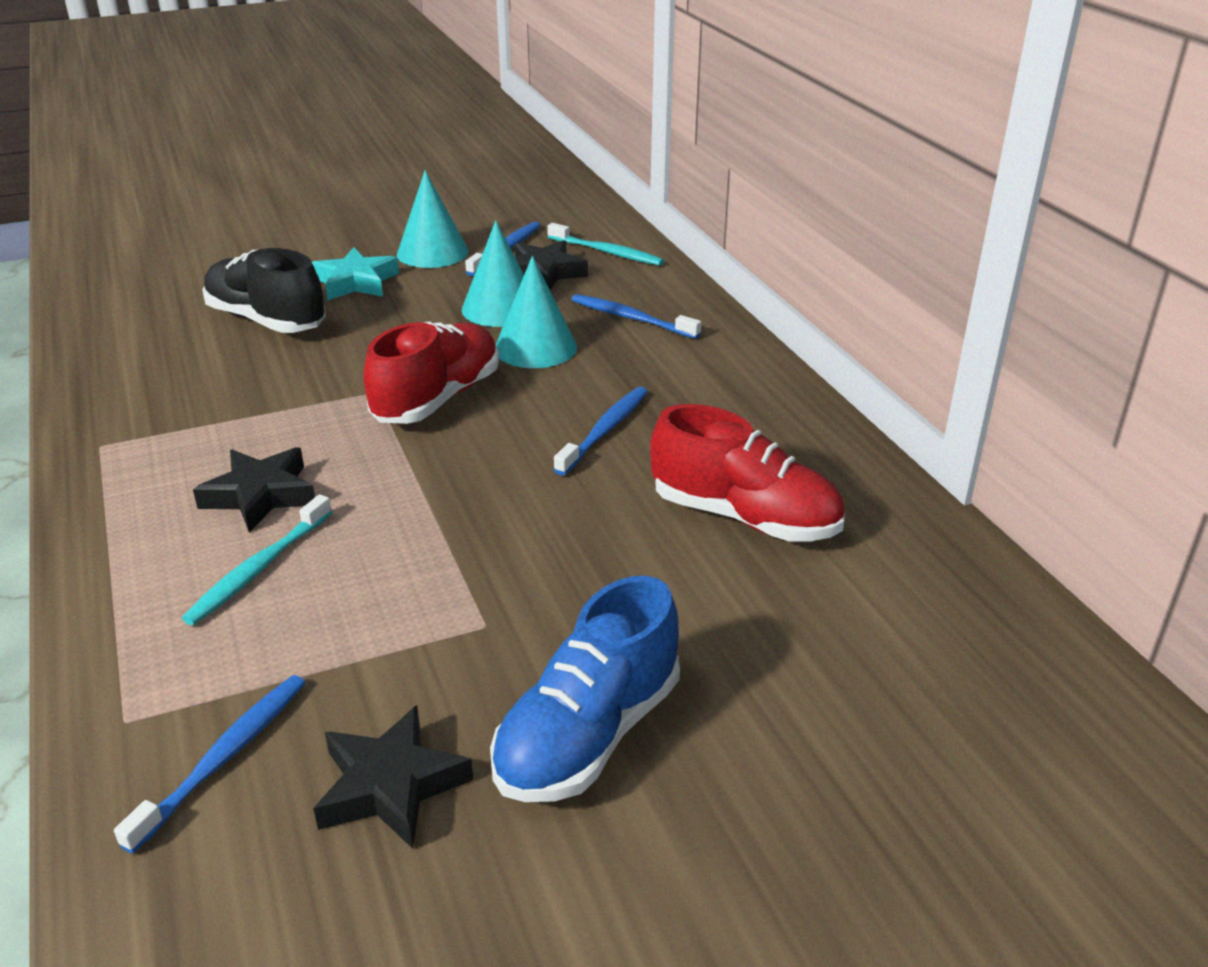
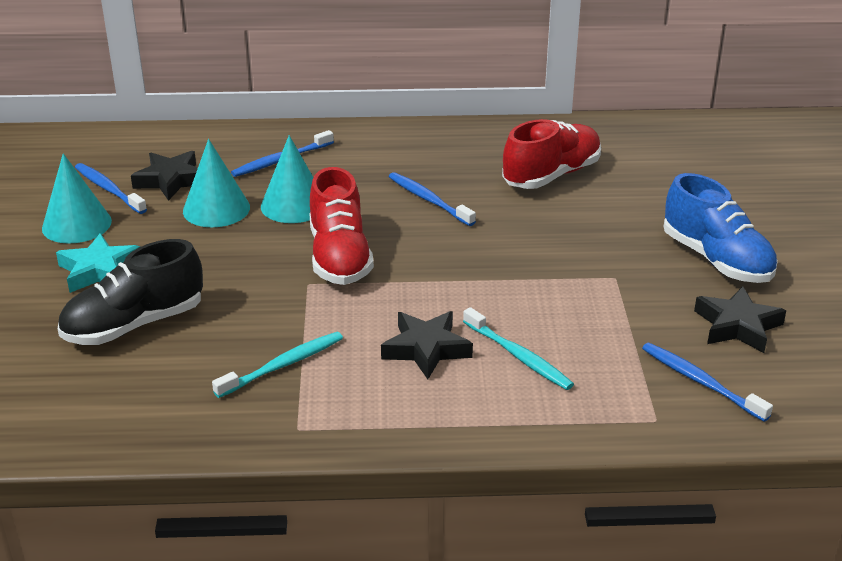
camera: 70 degrees left, 0 degrees up
red shoe [364,322,499,424] -> red shoe turned 150 degrees counterclockwise [309,167,374,285]
turquoise toothbrush [547,223,664,266] -> turquoise toothbrush moved to [212,332,343,398]

